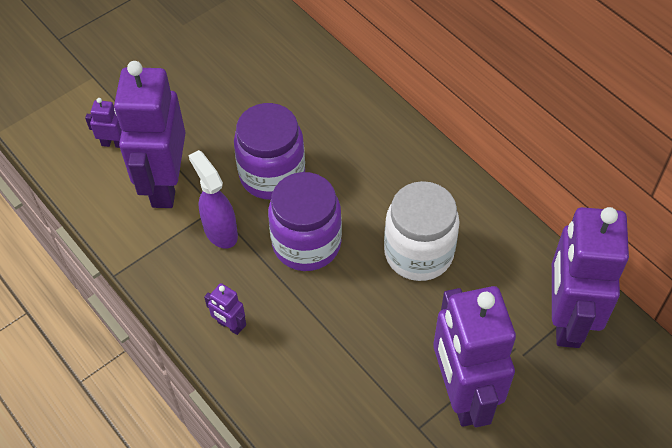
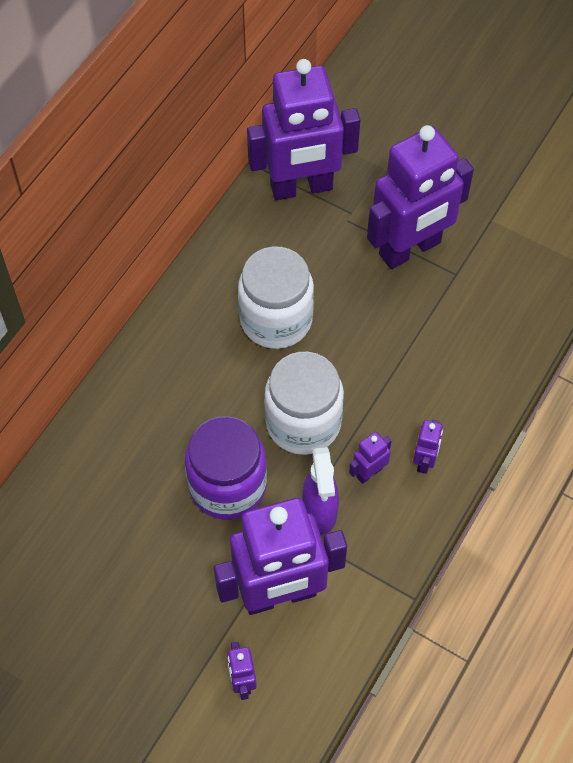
camera: 110 degrees left, 5 degrees up
purple spray bottle [189,150,238,249] -> purple spray bottle turned 45 degrees counterclockwise [302,447,339,534]
purple jar [268,172,342,271] -> white jar [264,352,344,455]
none -> purple robot [349,432,391,484]

